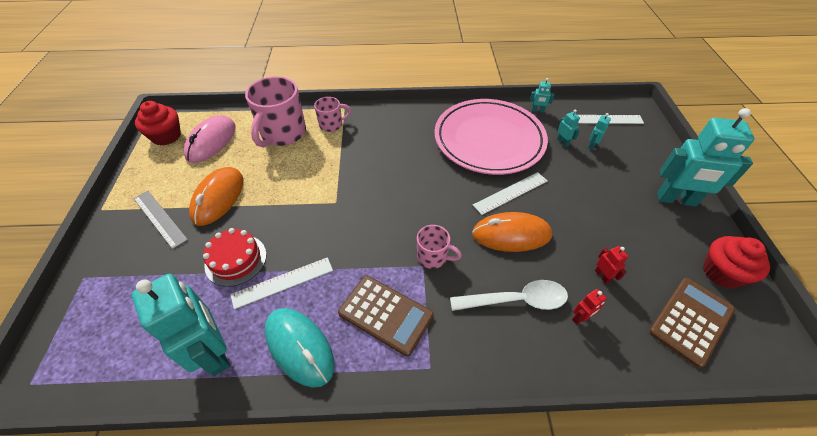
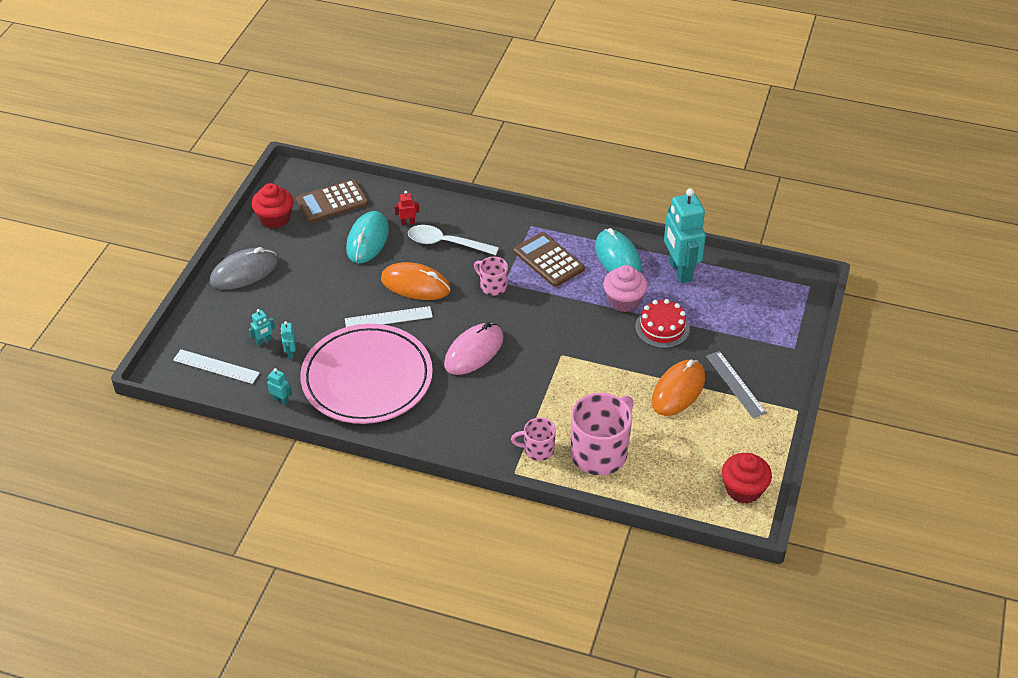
camera: 160 degrees left, 5 degrees down
pink mouse [184,115,235,163] -> pink mouse moved to [444,322,504,375]
white ruler [230,257,333,310] -> pink cupcake [603,265,648,312]
red robot [595,246,629,284] -> turquoise mouse [346,211,389,263]
turquoise robot [657,108,754,207] -> grey mouse [210,247,278,290]

